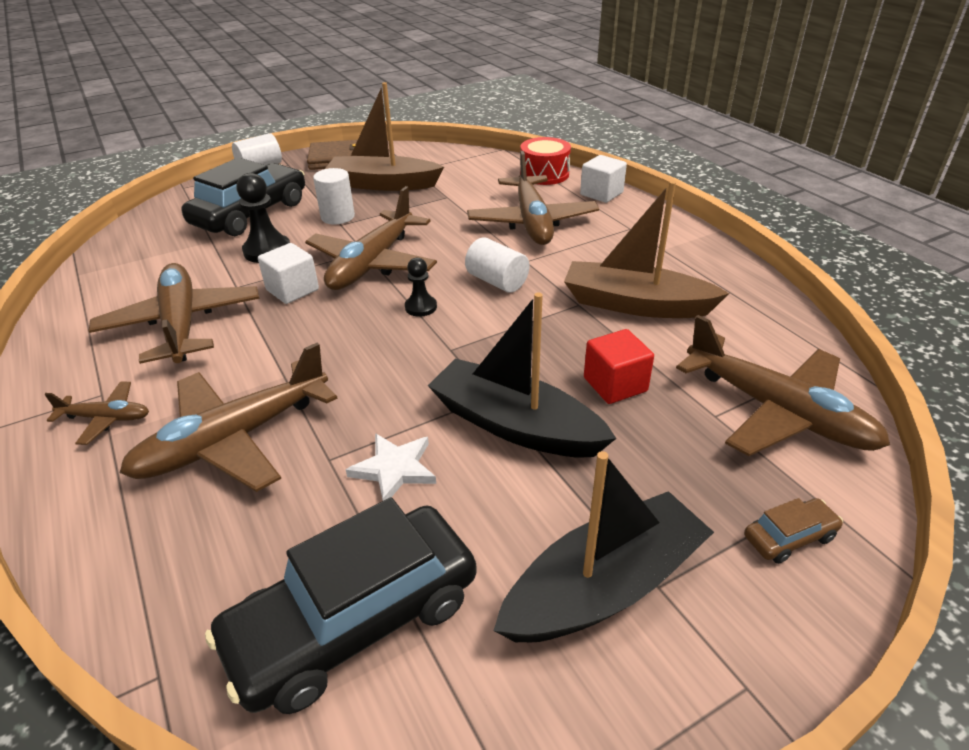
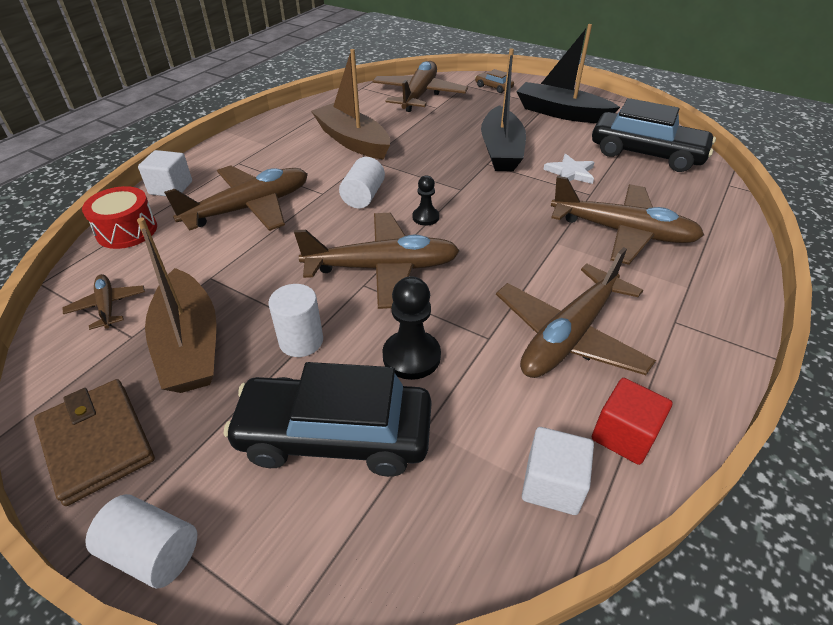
camera: 120 degrees left, 5 degrees up
brown plane [44,381,149,445] -> brown plane moved to [63,274,145,330]
white cube [258,243,319,304] -> white cube moved to [522,427,594,515]
brown boat [564,181,729,318] -> brown boat turned 150 degrees clockwise [311,49,390,160]
red cube [584,329,654,404] -> red cube moved to [592,378,673,465]

